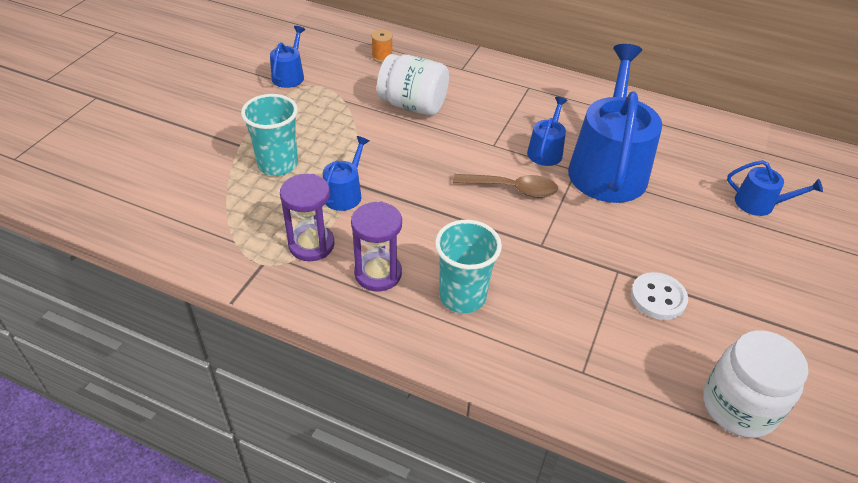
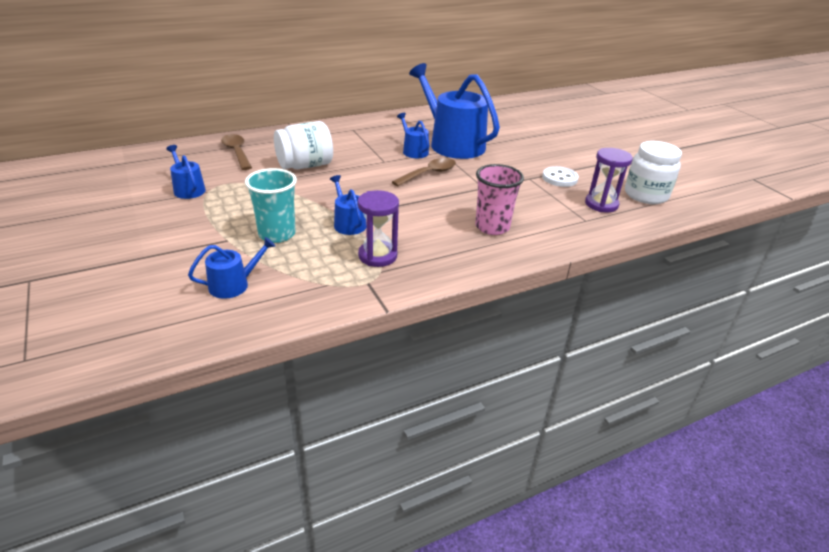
camera: 50 degrees left, 10 degrees down
purple hourglass [351,201,402,292] -> purple hourglass moved to [585,148,633,212]
orange spool [371,29,393,62] -> brown spoon [221,134,252,170]
turquoise cup [435,220,502,313] -> pink cup [475,164,524,235]
blue watering can [727,160,823,216] -> blue watering can moved to [188,237,275,299]

